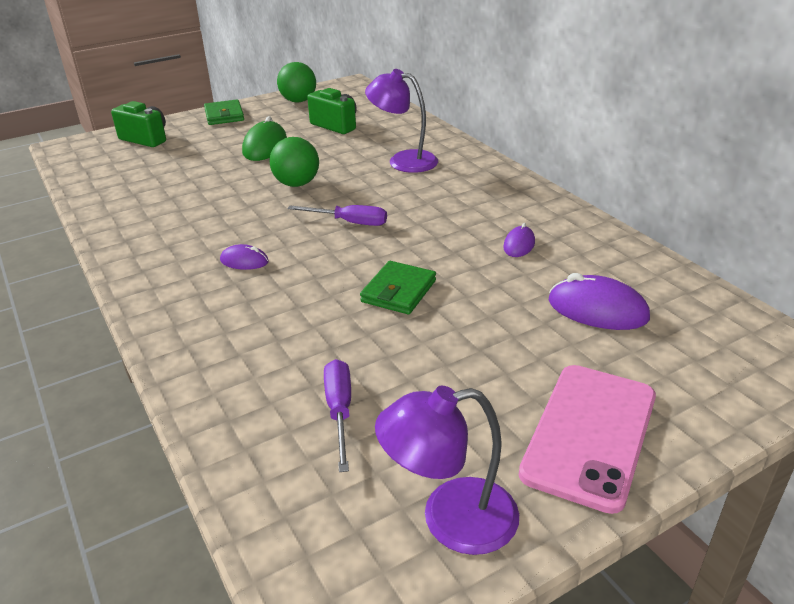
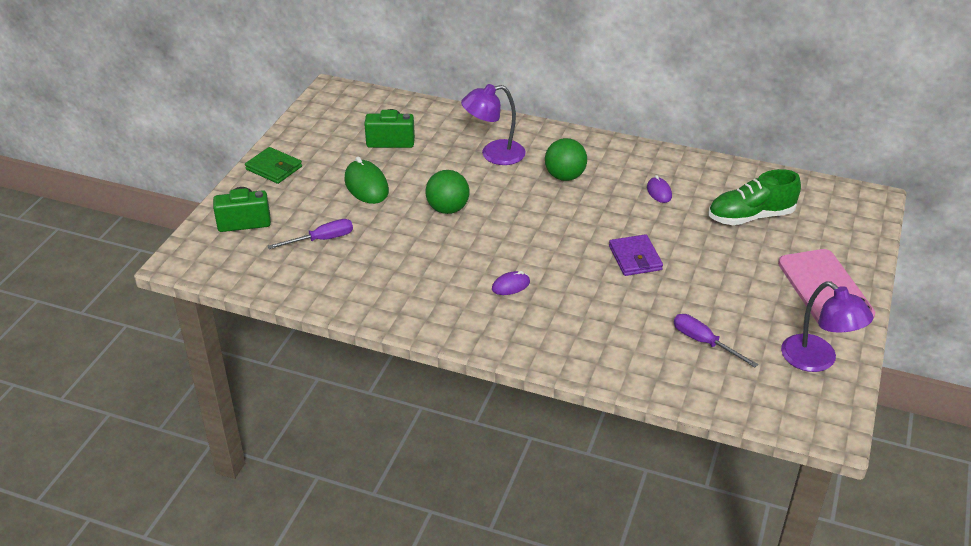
camera: 40 degrees left, 5 degrees up
green ball [277,62,316,103] -> green ball moved to [545,138,587,181]
purple screwdriver [287,205,387,226] -> purple screwdriver moved to [268,219,353,249]
green wallet [360,261,436,314] -> purple wallet [609,234,663,276]
purple lamp [375,386,519,555] -> purple lamp turned 75 degrees counterclockwise [781,281,874,372]
purple mouse [549,273,650,330] -> green shoe [708,169,801,225]

